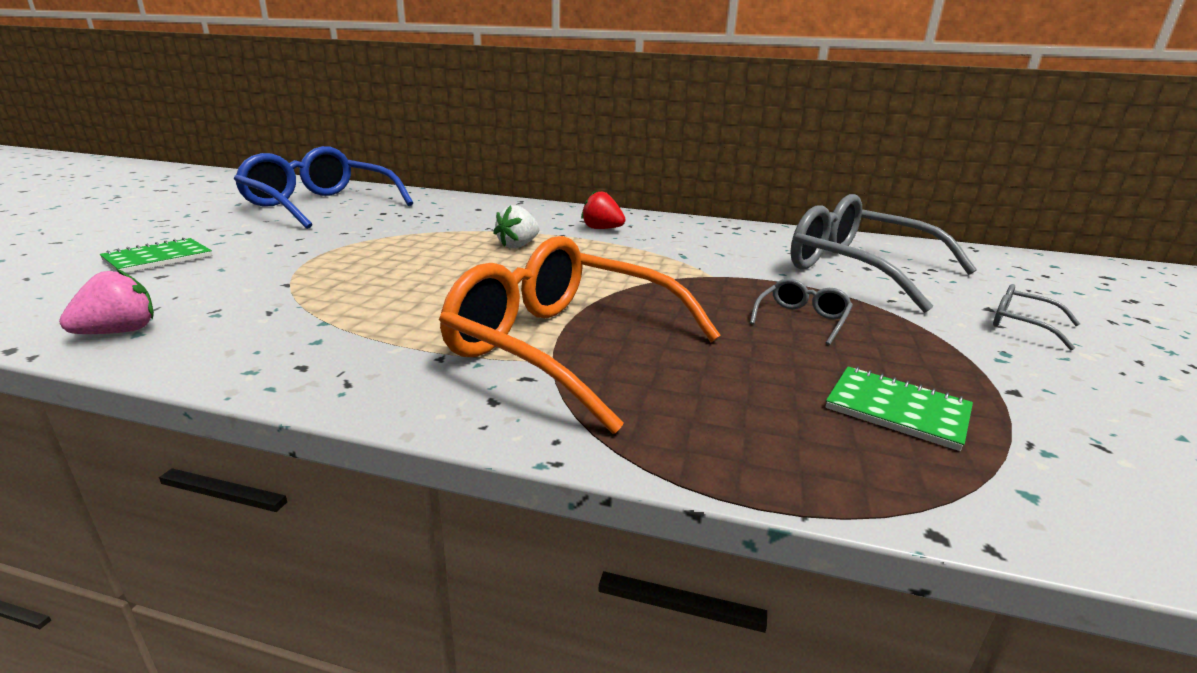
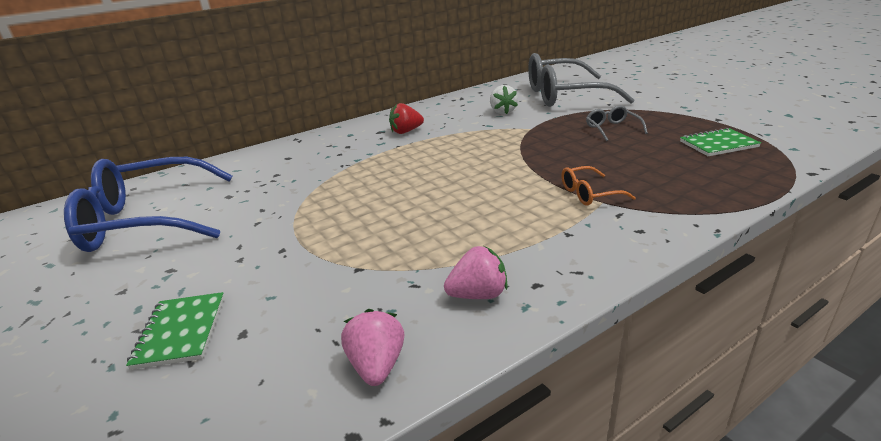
camera: 45 degrees left, 5 degrees up
orange glasses [439,236,721,434] -> orange glasses [561,166,636,206], size x0.42
white strawberry [493,205,540,248] -> white strawberry moved to [490,85,518,114]
grey glasses [993,284,1080,350] -> none
none -> pink strawberry [444,246,508,299]

